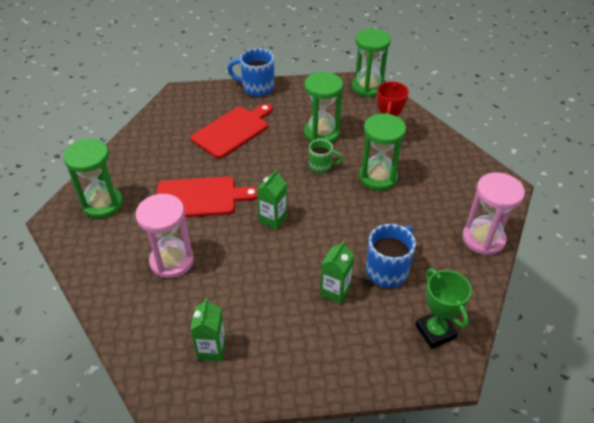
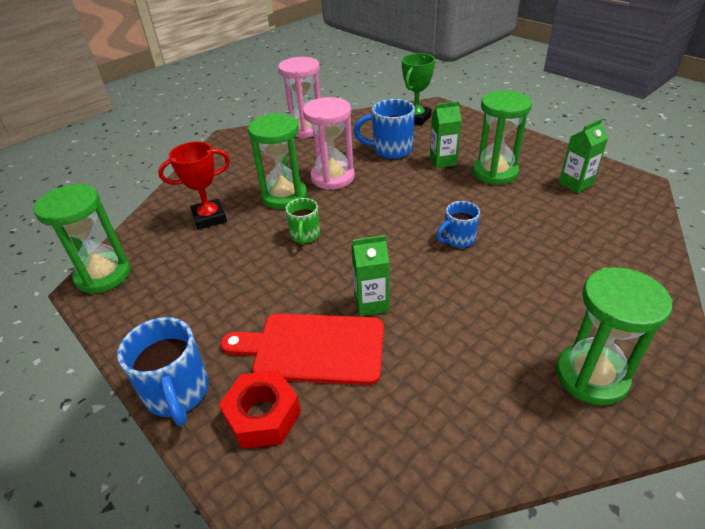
camera: 125 degrees left, 5 degrees down
pink hourglass [135,194,194,278] -> pink hourglass moved to [303,97,355,190]
red cutting board [157,177,258,217] -> none
green carton [257,169,287,229] -> green carton moved to [351,235,389,316]
green hourglass [304,72,343,143] -> green hourglass moved to [473,90,532,184]
green mug [309,139,343,173] -> green mug turned 150 degrees counterclockwise [285,198,320,245]
none -> red nut [219,370,301,449]
none -> blue mug [436,201,480,248]

